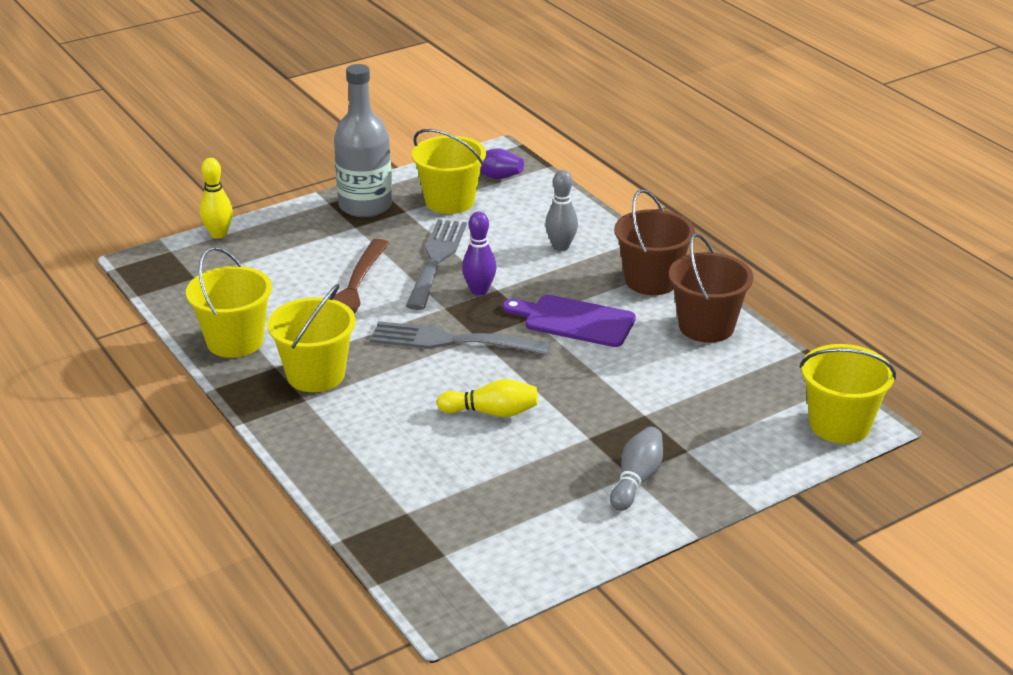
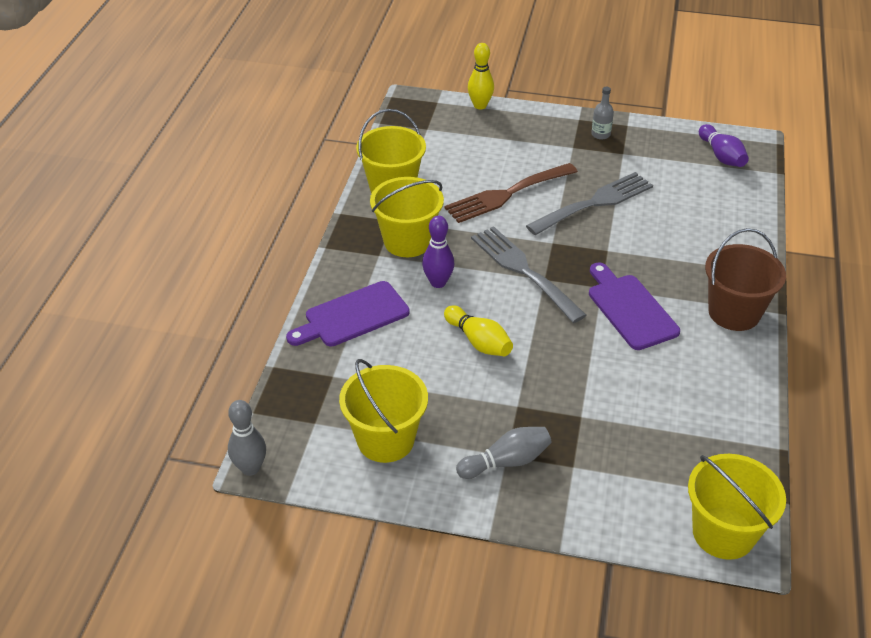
camera: 45 degrees right, 10 degrees up
grey bottle [334,64,392,217] -> grey bottle [591,87,614,140], size x0.41
yellow bucket [412,129,486,214] -> yellow bucket moved to [339,359,428,463]
purple bowling pin [462,211,496,295] -> purple bowling pin moved to [422,216,455,288]
grey bowling pin [545,170,578,251] -> grey bowling pin moved to [228,400,266,476]
brown bucket [669,233,753,343] -> none
none -> purple cutting board [286,281,410,346]

